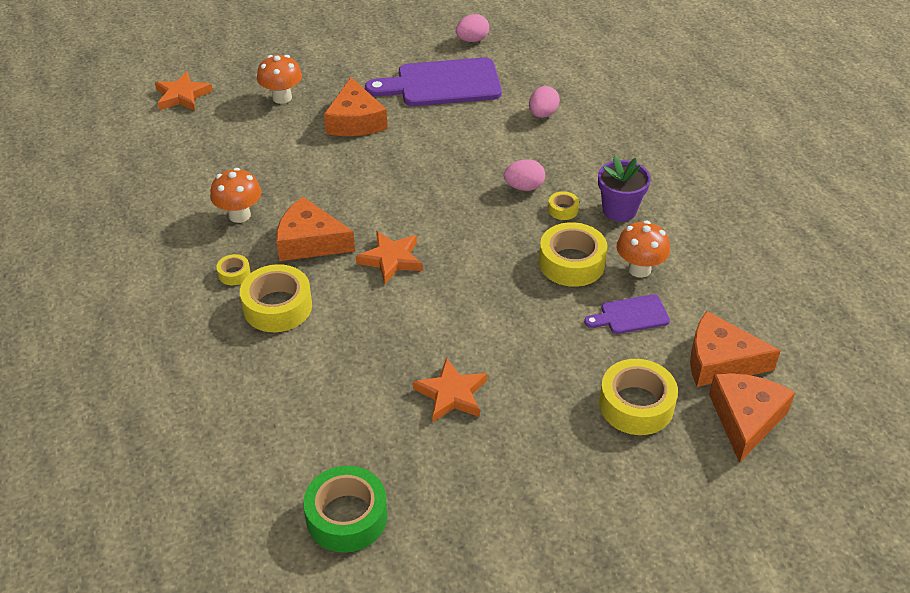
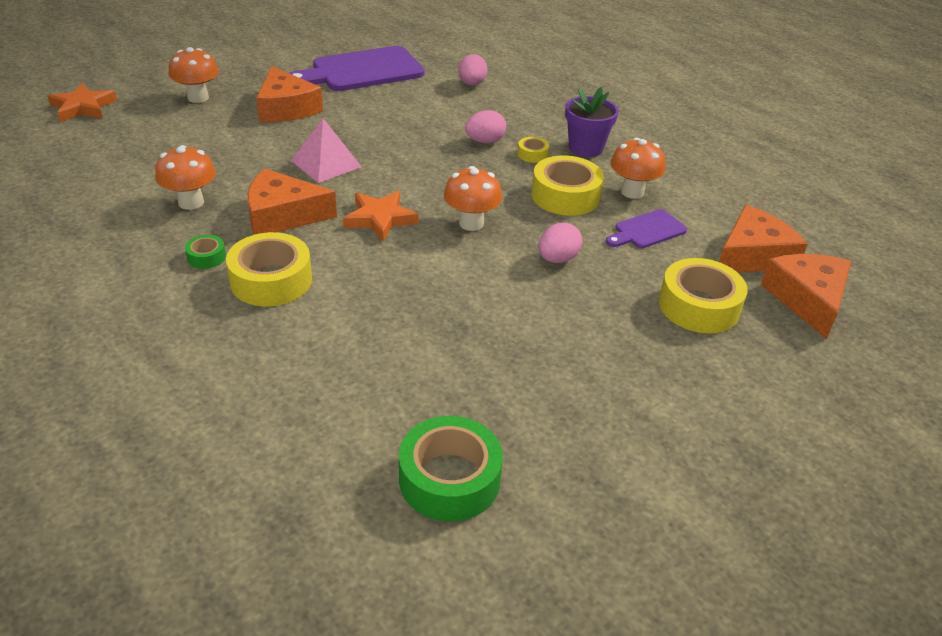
camera: 20 degrees left, 5 degrees down
yellow tape [217,254,251,285] -> green tape [185,235,226,269]
orange star [413,358,487,422] -> none
pink egg [456,14,489,42] -> pink egg moved to [538,223,582,263]
orange cheese [690,311,781,387] -> orange cheese turned 150 degrees clockwise [719,205,808,272]
none -> pink pyramid [291,118,362,183]
none -> orange mushroom [444,166,502,231]

